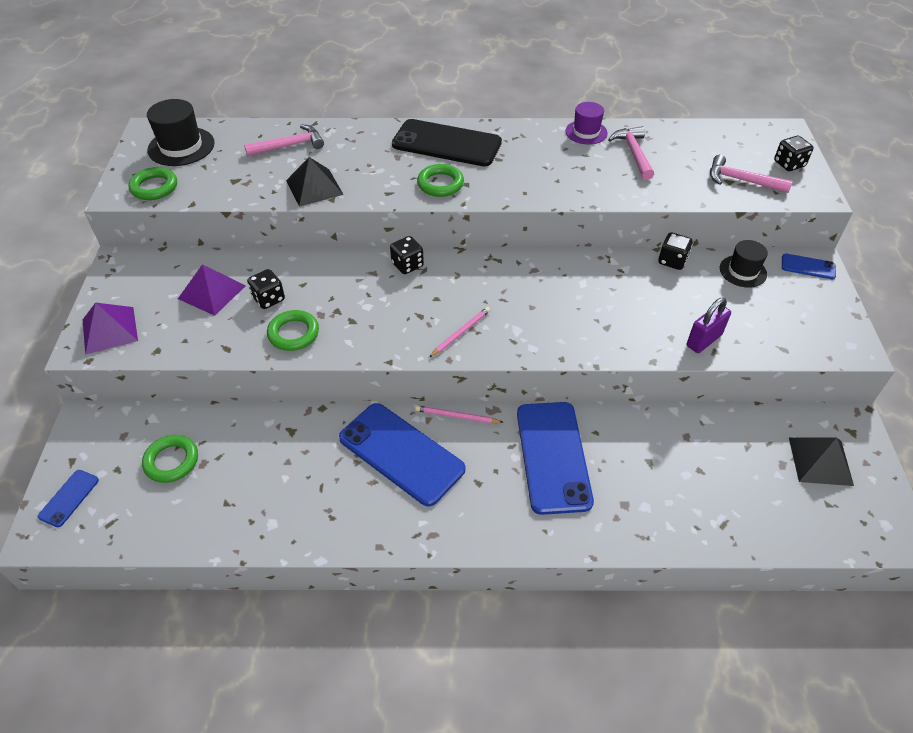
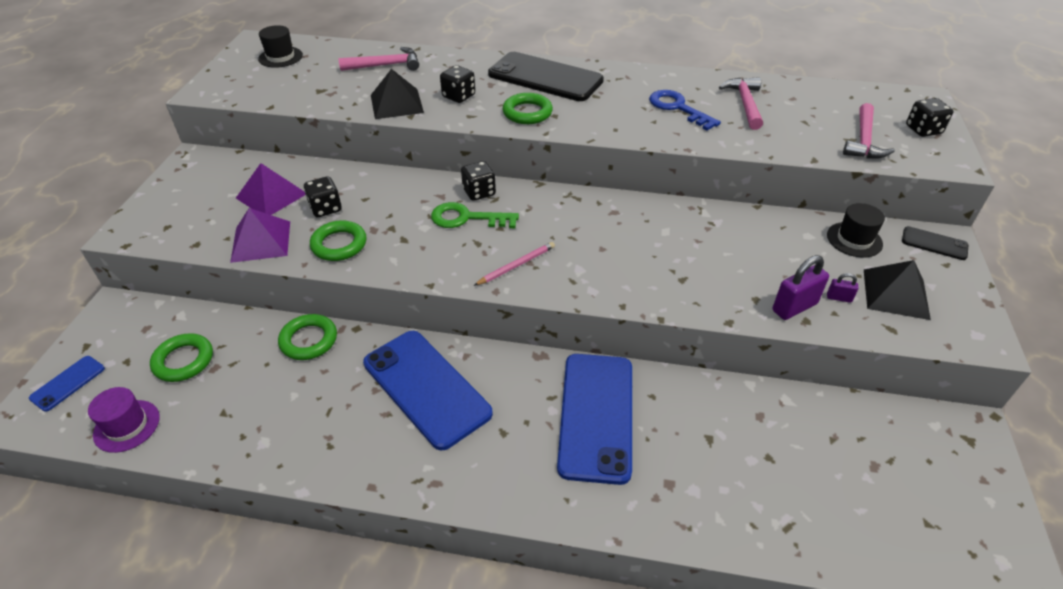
camera: 10 degrees right, 5 degrees down
purple pyramid [83,302,138,355] -> purple pyramid moved to [230,208,290,263]
green ring [129,167,177,200] -> green ring moved to [278,314,337,360]
black hat [147,99,215,166] -> black hat [258,25,303,68], size x0.66
pink pencil [415,405,504,424] -> none
purple hat [565,102,608,144] -> purple hat moved to [88,387,160,453]
black dice [658,232,693,270] -> black dice moved to [440,65,475,103]
pink hammer [710,155,793,193] -> pink hammer turned 105 degrees counterclockwise [843,103,895,159]
blue phone [782,253,836,279] -> black phone [902,226,968,260]
black pyramid [789,437,854,486] -> black pyramid moved to [864,260,931,320]
none -> green key [431,202,519,228]
none -> blue key [649,90,721,131]
none -> purple padlock [827,273,858,303]

